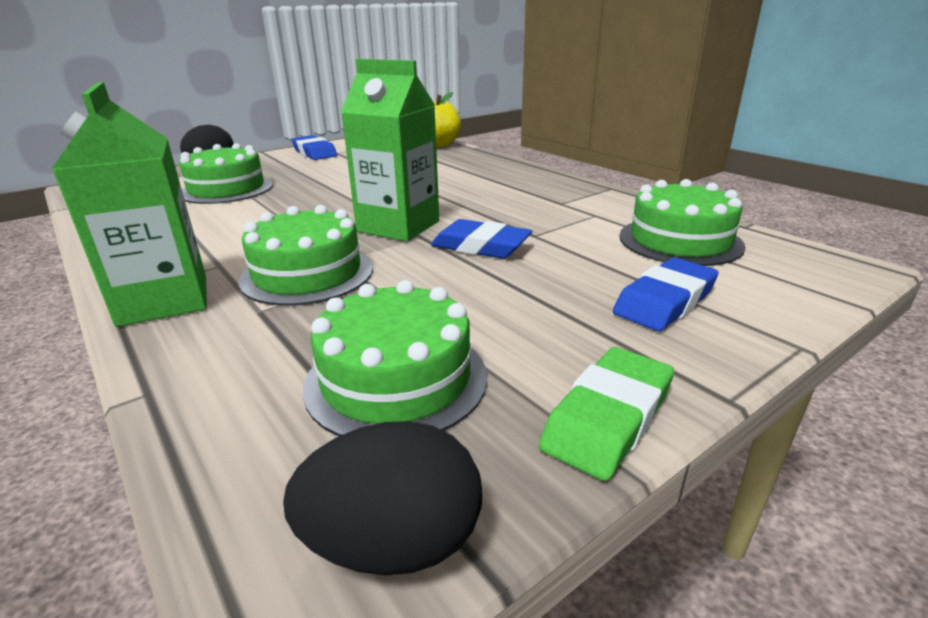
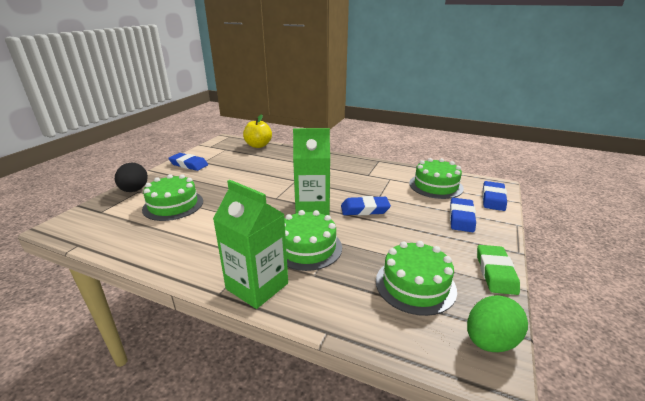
camera: 30 degrees left, 0 degrees up
black egg [283,421,482,575] -> green egg [467,295,528,352]
none -> blue eraser [482,181,507,211]

